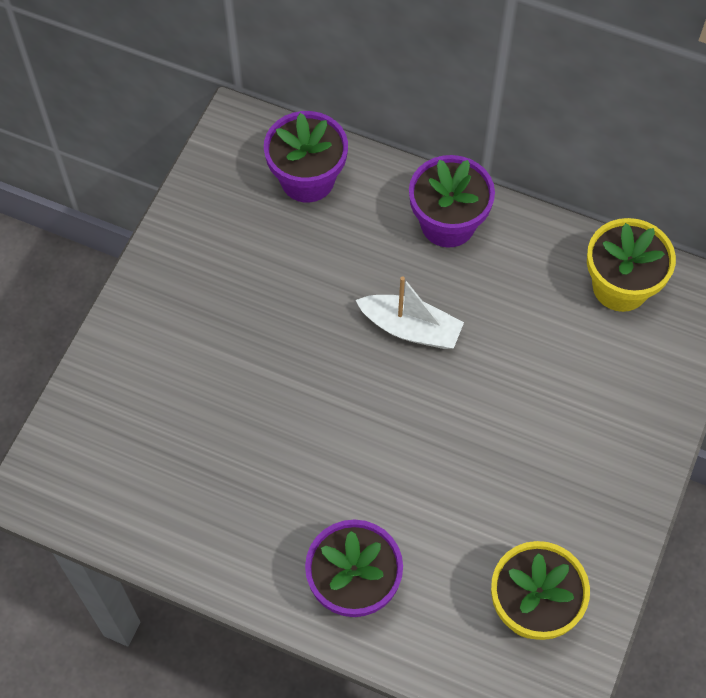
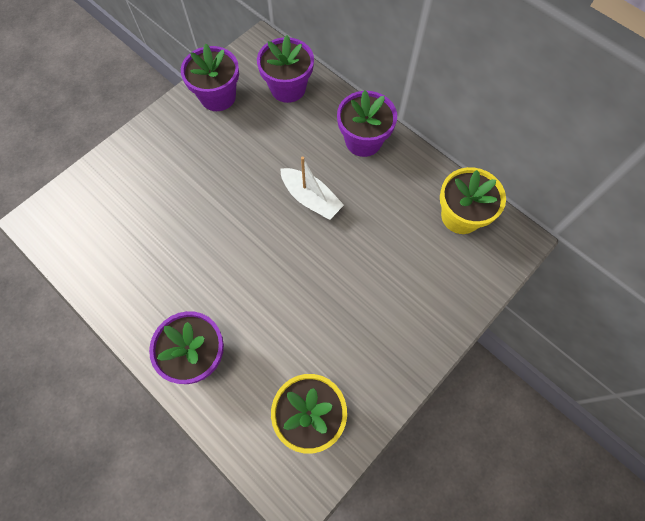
camera: 20 degrees right, 5 degrees up
none -> purple flower pot [181,44,239,111]

